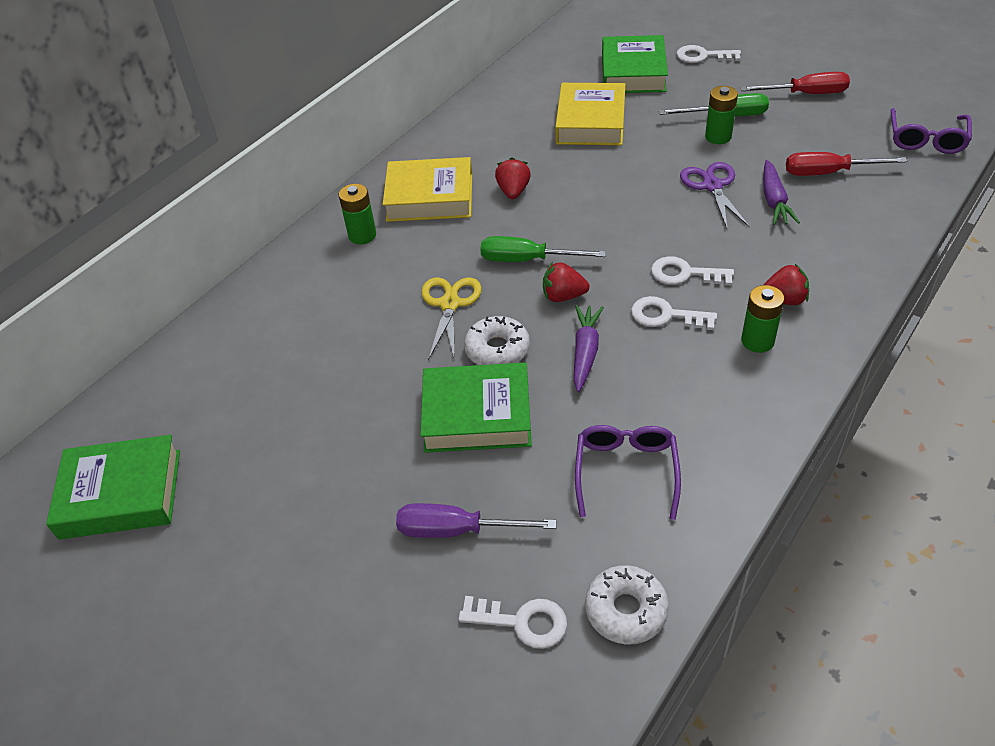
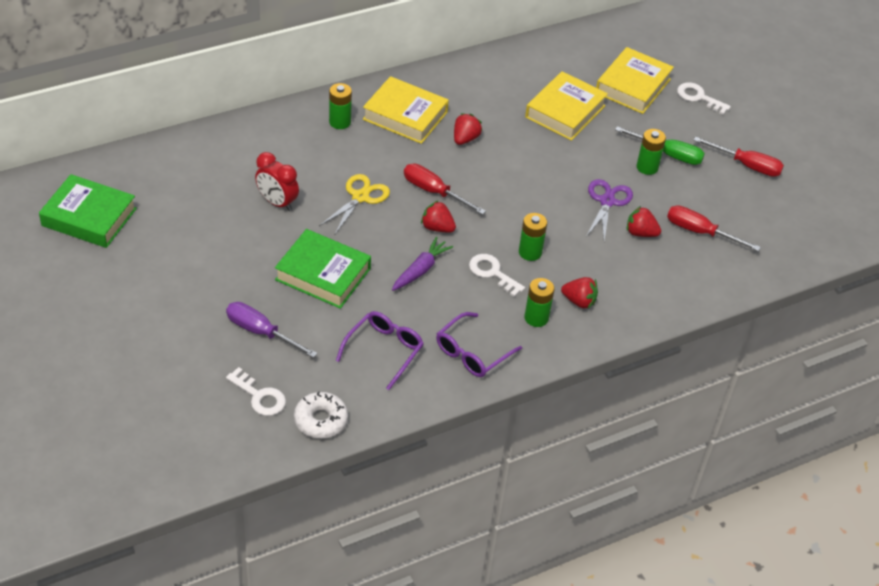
camera: 20 degrees right, 0 degrees up
white donut [464,316,530,365] -> none
green screwdriver [480,236,606,262] -> red screwdriver [404,164,486,215]
green book [602,35,668,93] -> yellow book [596,47,674,114]
white key [651,256,734,285] -> green battery [519,213,547,261]
purple carrot [763,160,800,225] -> red strawberry [627,206,661,237]
purple glasses [891,108,972,154] -> purple glasses moved to [436,312,522,377]
none -> red clock [255,152,299,211]

